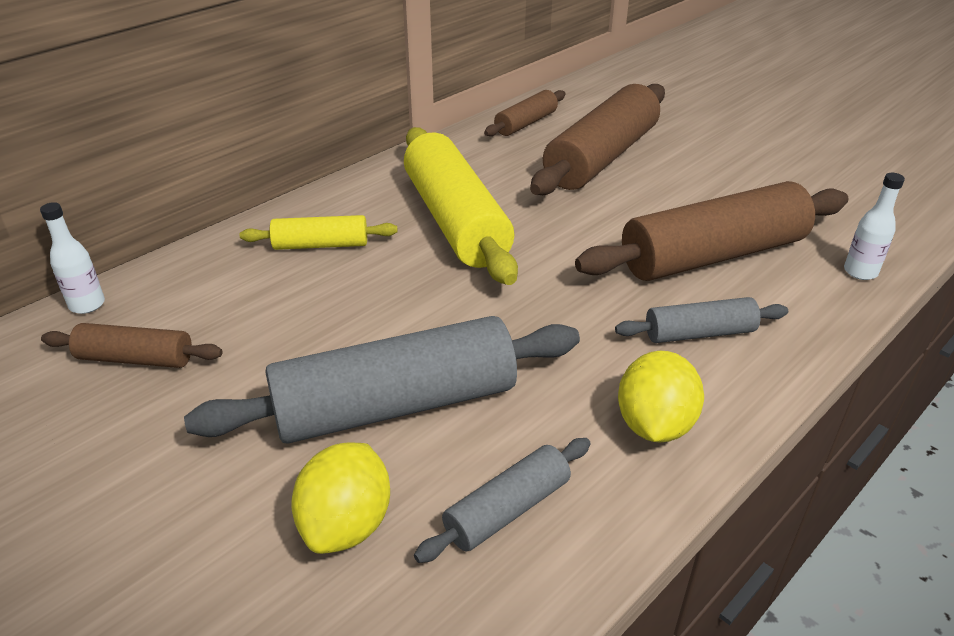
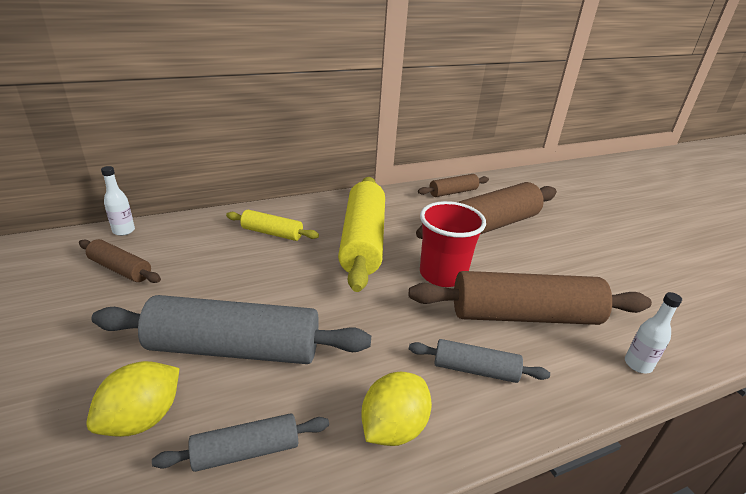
camera: 20 degrees right, 5 degrees down
none -> red cup [420,201,486,287]

